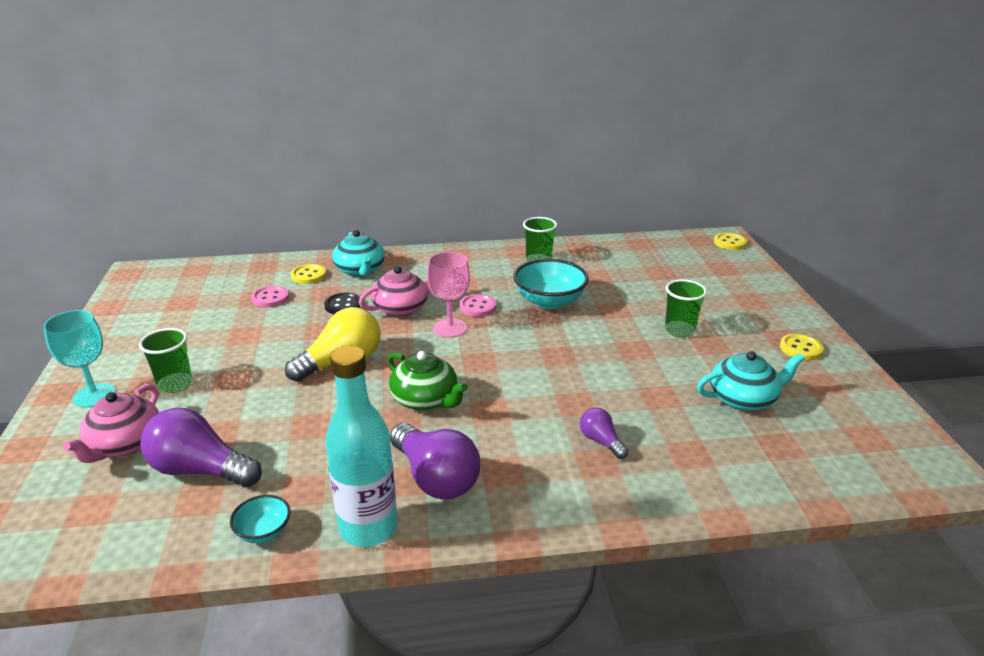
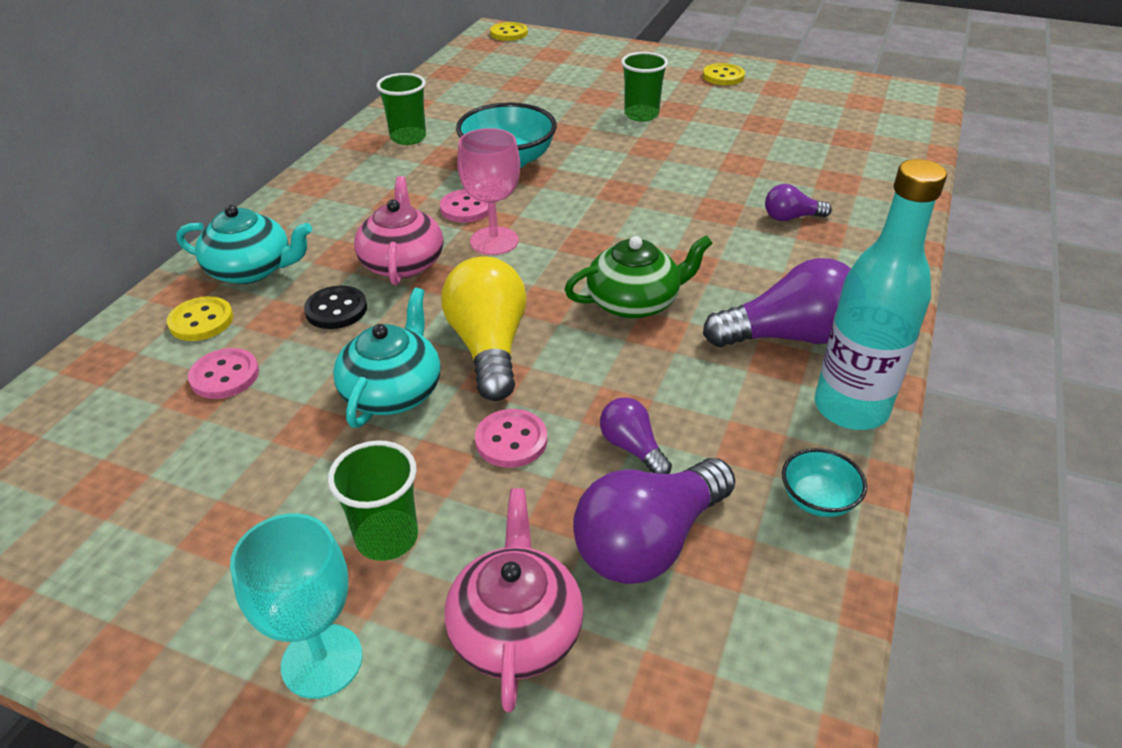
camera: 60 degrees left, 10 degrees up
pink teapot [63,384,159,463] -> pink teapot turned 135 degrees counterclockwise [445,488,584,712]
turquoise teapot [697,351,805,411] -> turquoise teapot moved to [333,288,441,428]
none -> pink button [475,409,547,468]
none -> purple light bulb [600,397,672,474]

